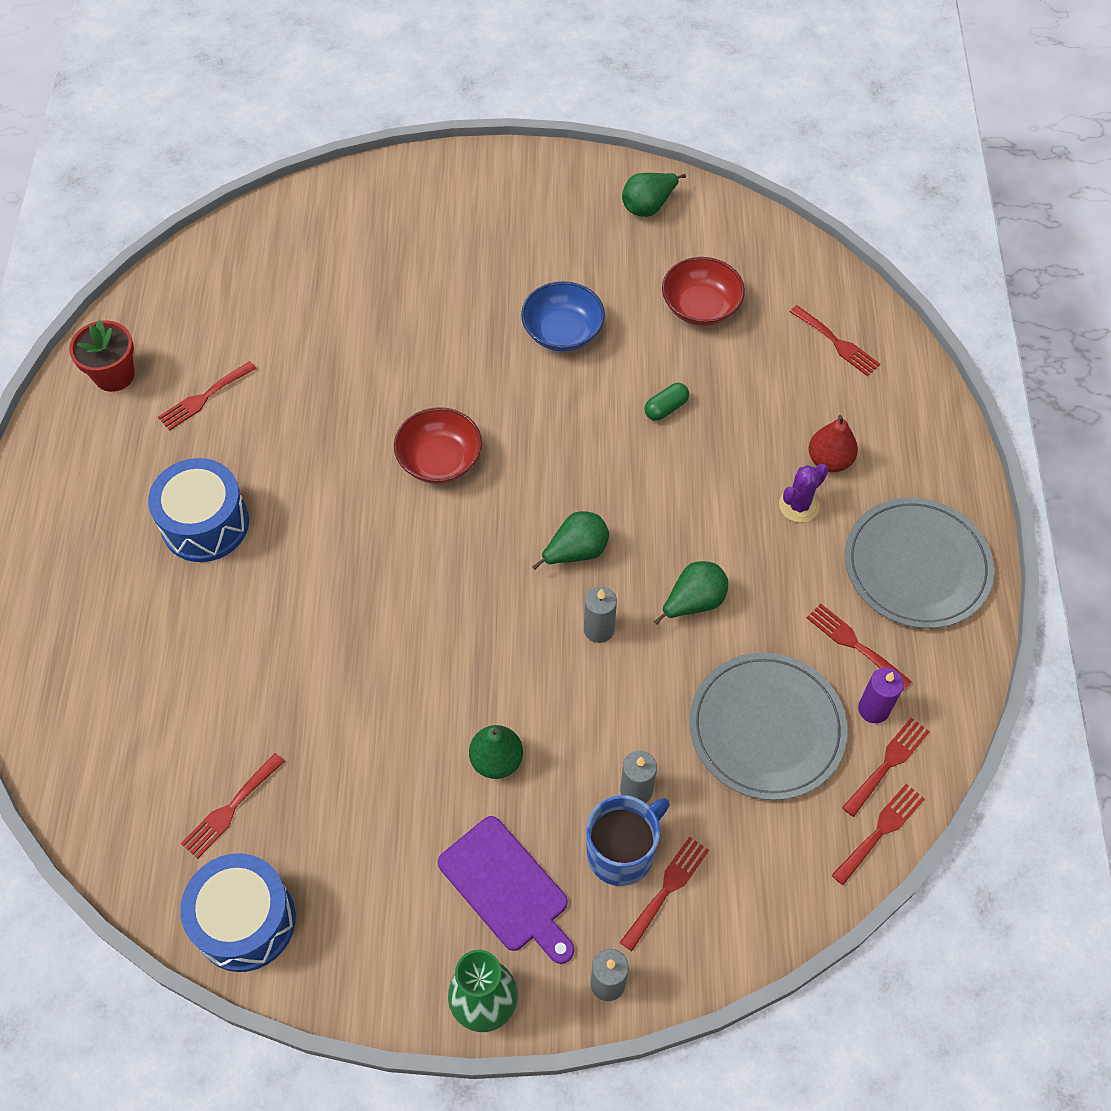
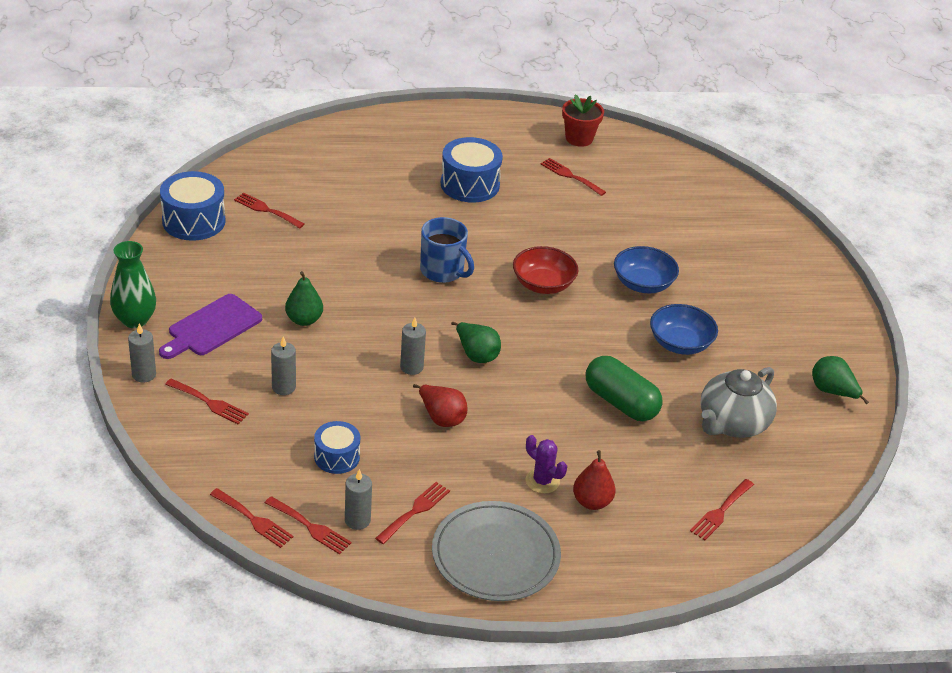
camera: 80 degrees right, 20 degrees down
blue mug [586,795,670,886] -> blue mug moved to [420,217,474,283]
green capsule [644,383,689,421] -> green capsule [586,356,663,421], size x2.06
green pear [654,561,728,625] -> red pear [413,384,468,427]
red bowl [662,257,745,326] -> grey teapot [700,367,777,438]
grey plate [689,652,847,800] -> blue drum [314,421,360,474]
purple candle [858,668,904,723] -> grey candle [345,469,372,530]
none -> blue bowl [614,246,679,293]

